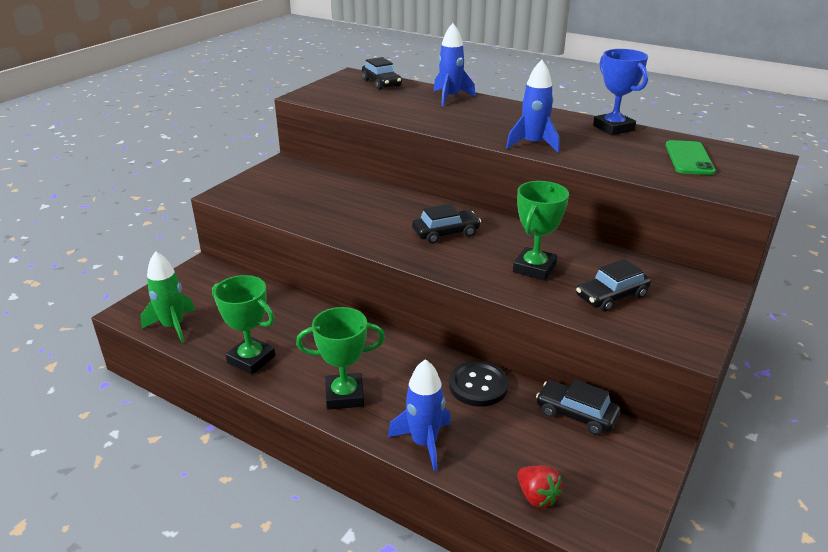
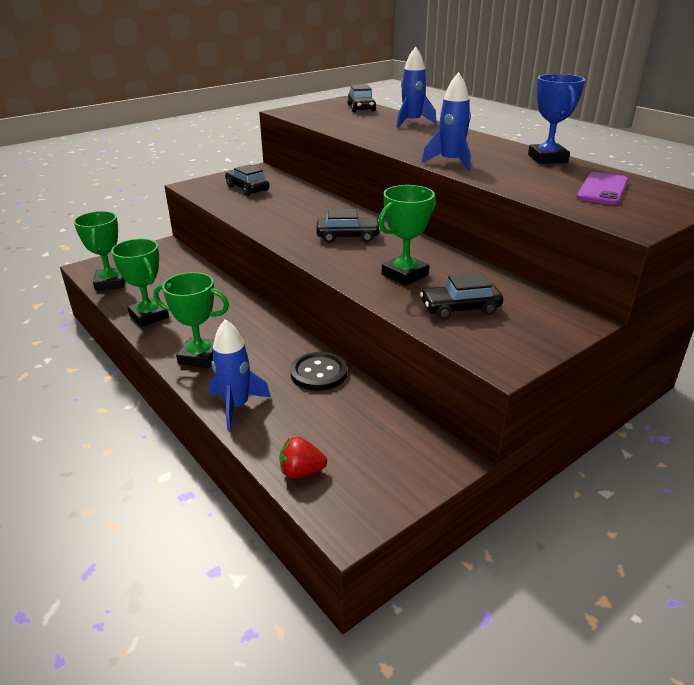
camera: 20 degrees right, 0 degrees up
green rocket [141,251,195,343] -> green trophy [74,211,125,291]
red strawberry [518,466,562,508] -> red strawberry turned 105 degrees clockwise [279,437,327,478]
black car [536,379,621,435] -> black car moved to [225,164,270,196]
green phone [666,140,716,175] -> purple phone [577,172,629,205]

